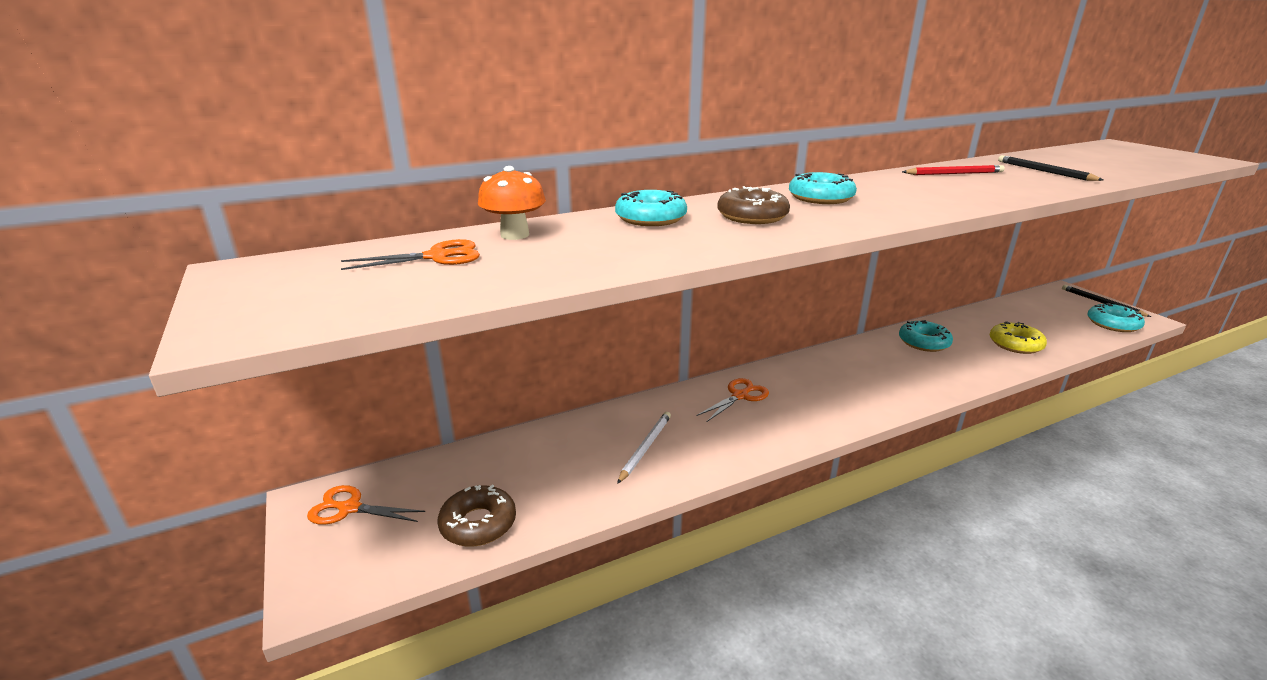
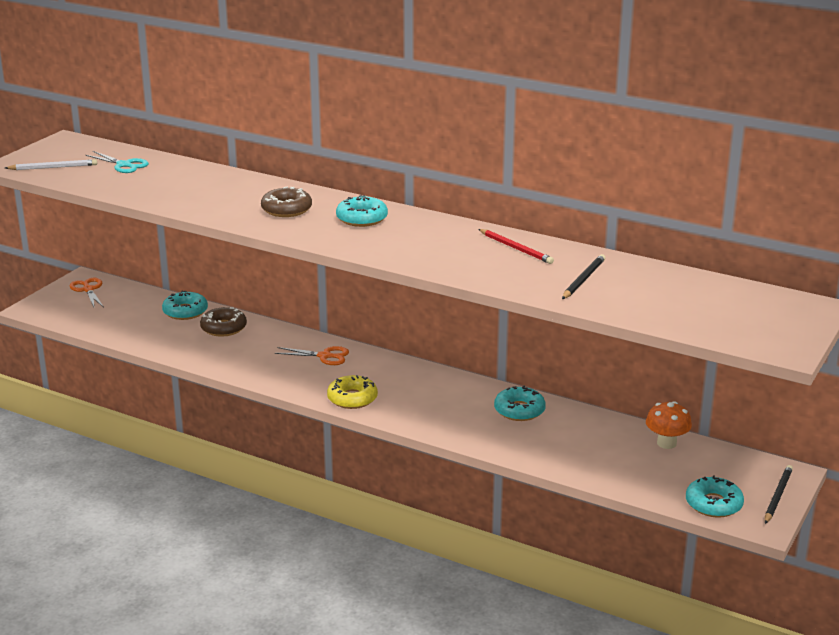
camera: 55 degrees right, 0 degrees up
orange scissors [341,239,480,270] -> turquoise scissors [86,151,149,173]
brown donut [438,485,516,547] -> brown donut moved to [200,307,247,337]
orange mushroom [478,166,546,240] -> orange mushroom moved to [646,401,692,449]
turquoise donut [615,190,687,226] -> turquoise donut moved to [162,291,208,320]
white pencil [617,412,671,484] -> white pencil moved to [5,159,97,170]
yellow donut [990,321,1047,354] -> yellow donut moved to [327,375,378,409]

